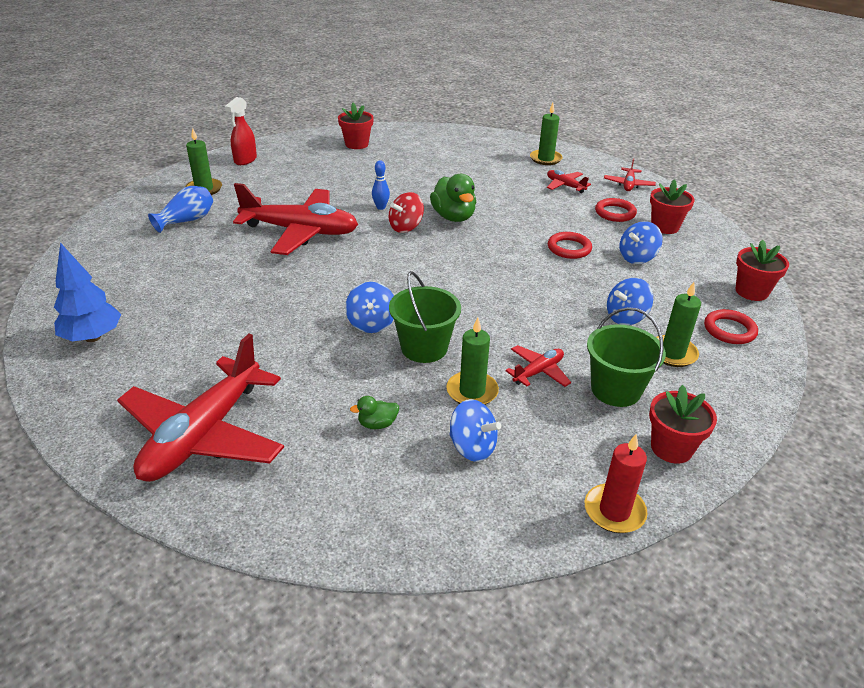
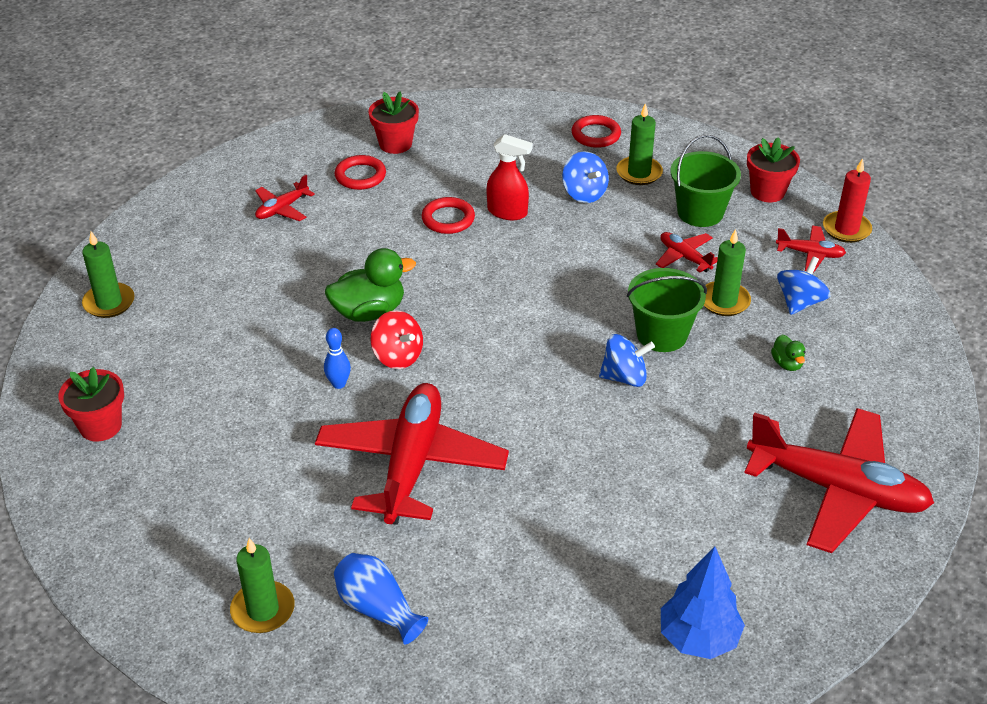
camera: 90 degrees left, 5 degrees up
red spray bottle [225,97,257,165] -> red spray bottle moved to [487,134,533,220]
green candle [530,103,563,165] -> green candle moved to [82,231,135,318]
red plane [604,158,656,191] -> red plane moved to [776,225,846,272]
blue spinning top [619,221,663,264] -> none
red flower pot [736,240,789,301] -> none

